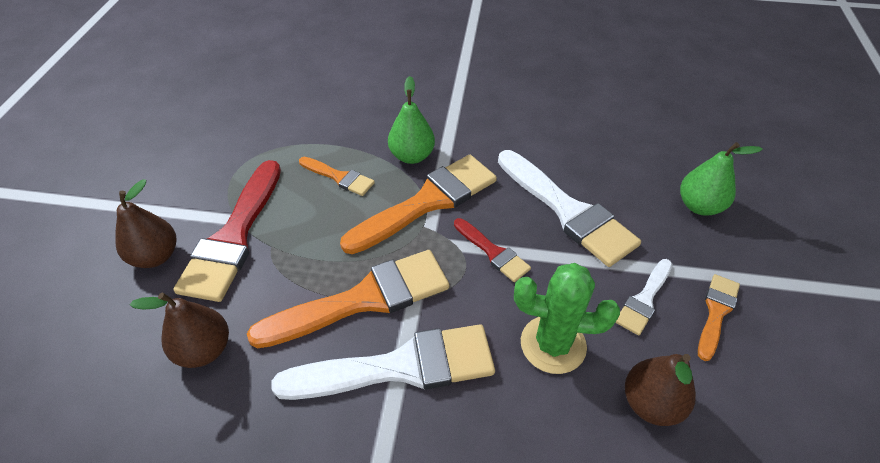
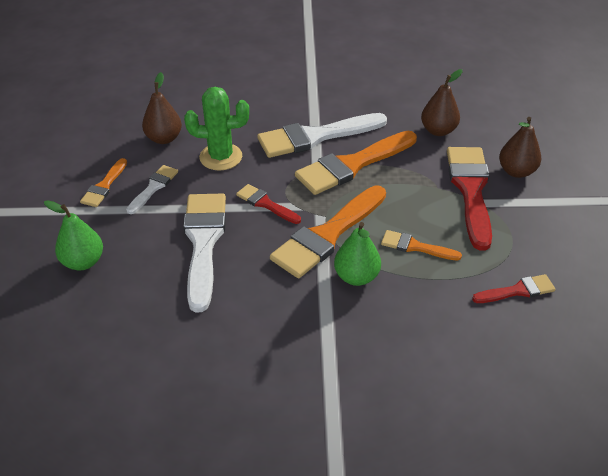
camera: 170 degrees right, 5 degrees down
white brush [498,150,641,267] -> white brush turned 45 degrees clockwise [183,193,226,312]
none -> red brush [472,274,556,303]

